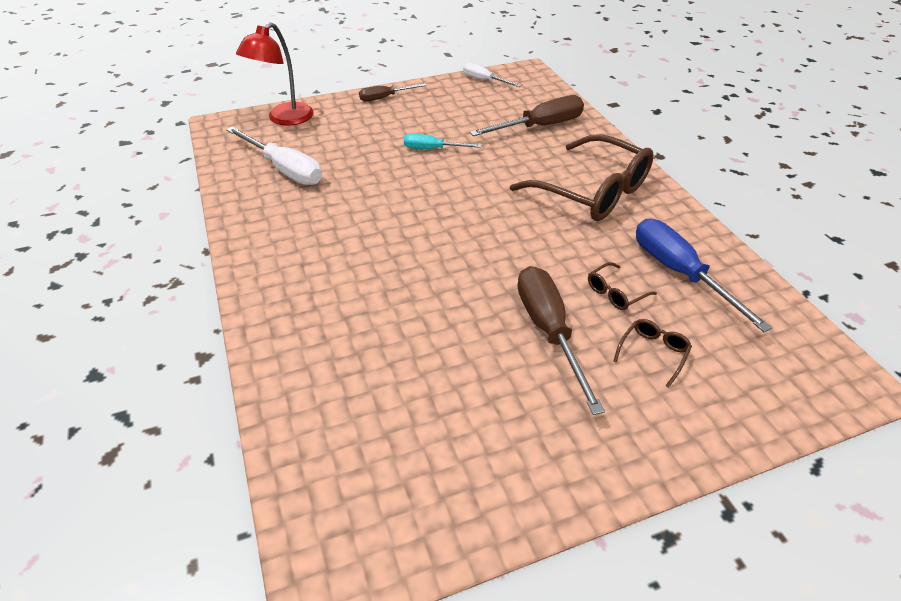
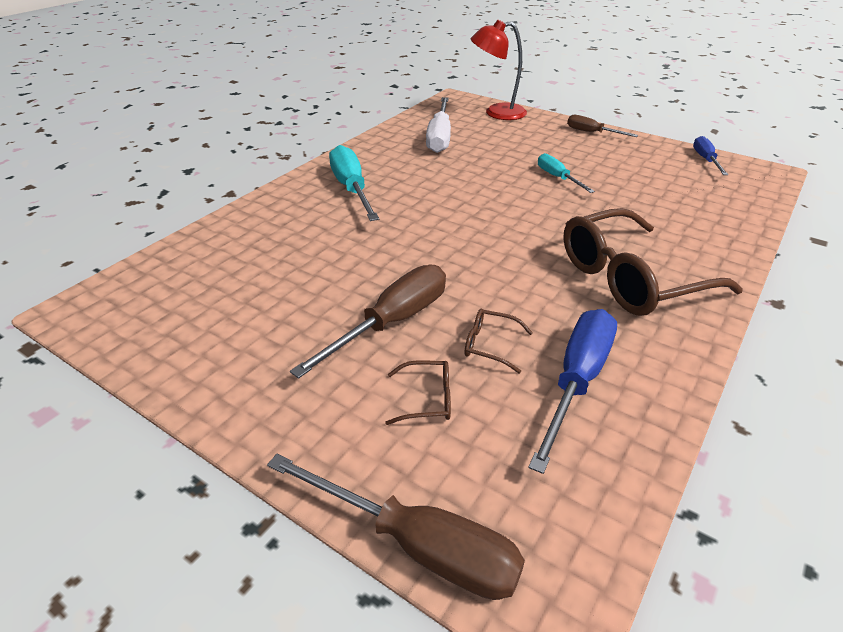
camera: 55 degrees right, 5 degrees down
white screwdriver [463,63,522,87] -> blue screwdriver [693,136,728,175]
brown screwdriver [469,95,584,136] -> brown screwdriver moved to [267,454,525,600]
brown glasses [510,134,654,221] -> brown glasses turned 60 degrees clockwise [563,208,743,316]
none -> turquoise screwdriver [329,145,379,221]

